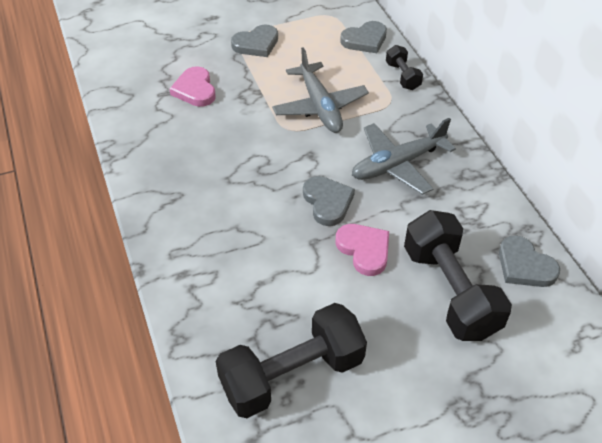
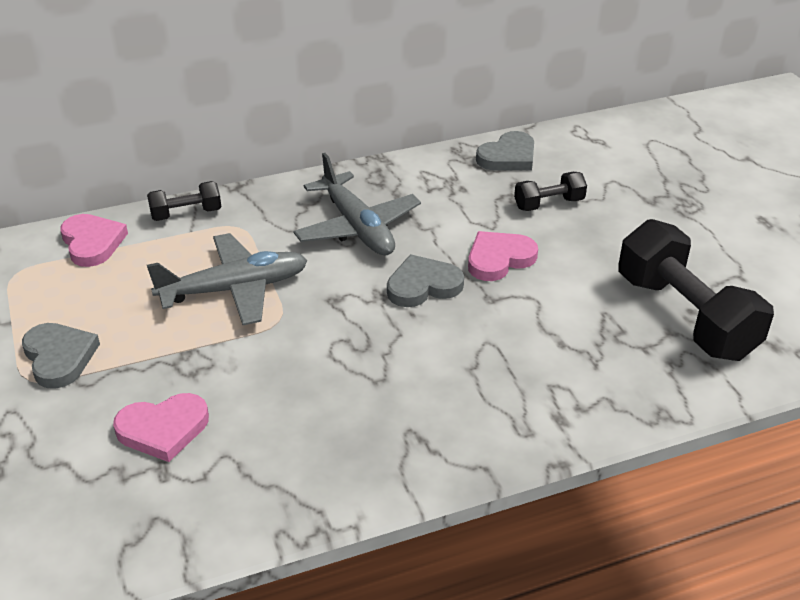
camera: 90 degrees left, 10 degrees down
grey heart [340,21,387,53] -> pink heart [60,214,128,267]
black dumbbell [404,210,512,341] -> black dumbbell [514,172,587,211], size x0.49

